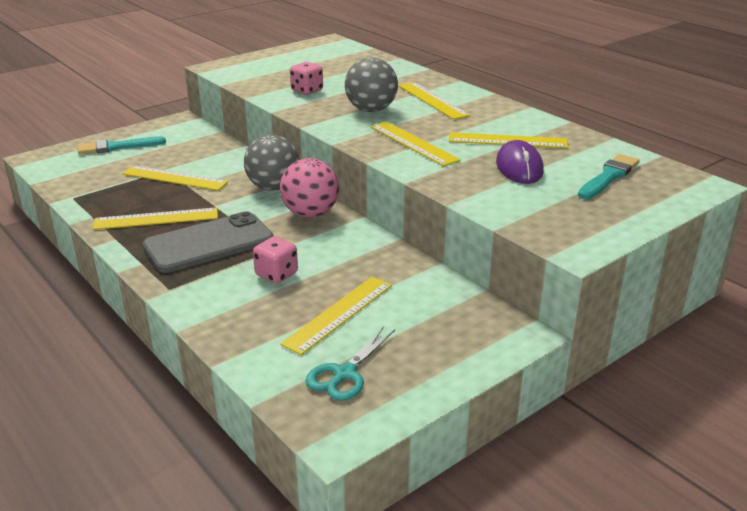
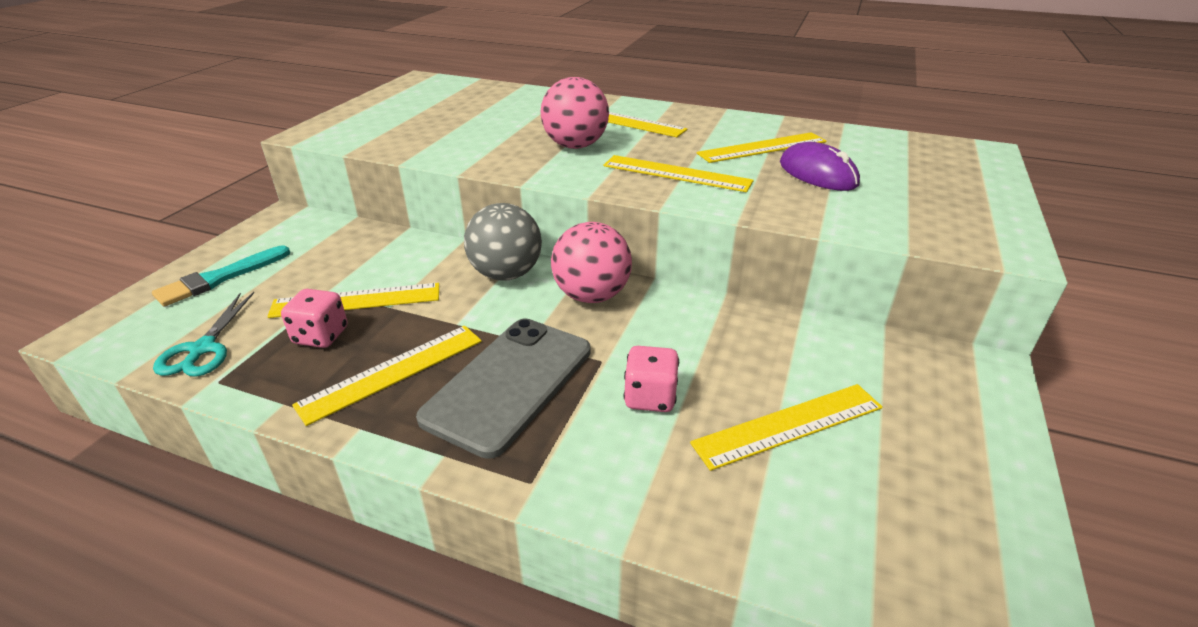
camera: 30 degrees left, 5 degrees up
yellow ruler [280,277,392,355] -> yellow ruler turned 60 degrees clockwise [690,384,883,471]
pink dice [290,62,323,95] -> pink dice moved to [281,289,347,348]
turquoise scissors [305,326,395,401] -> turquoise scissors moved to [153,292,254,377]
grey ball [345,57,398,112] -> pink ball [540,77,609,149]
turquoise brush [578,154,640,199] -> none

